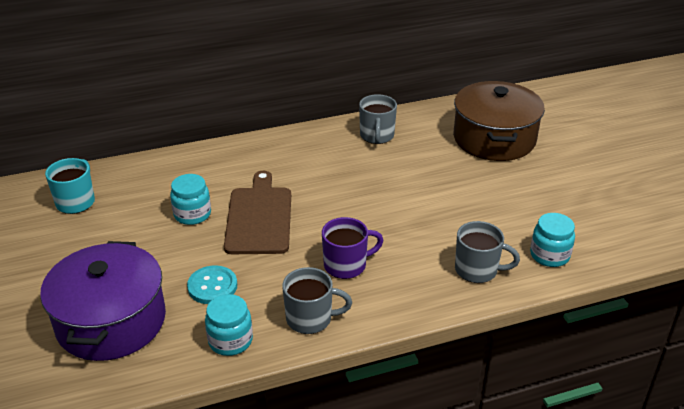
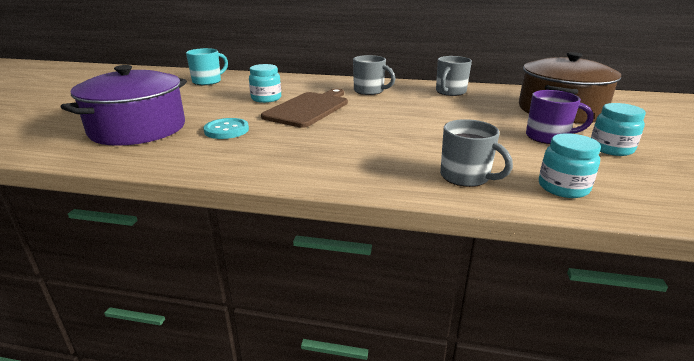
camera: 30 degrees right, 10 degrees down
turquoise jar [205,294,253,356] -> turquoise jar moved to [591,103,646,156]
grey mug [282,267,352,334] -> grey mug moved to [353,55,396,95]
purple mug [322,217,384,279] -> purple mug moved to [526,90,594,144]

